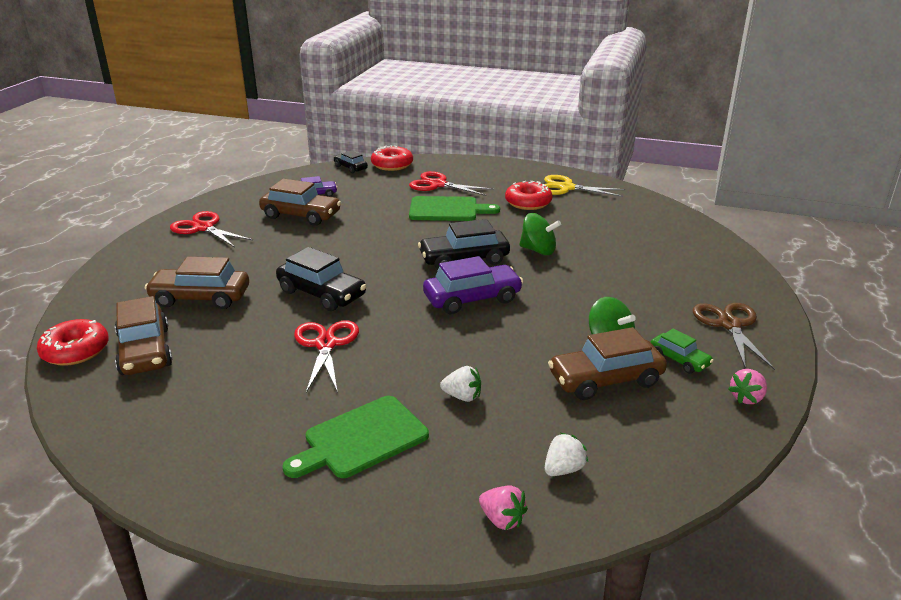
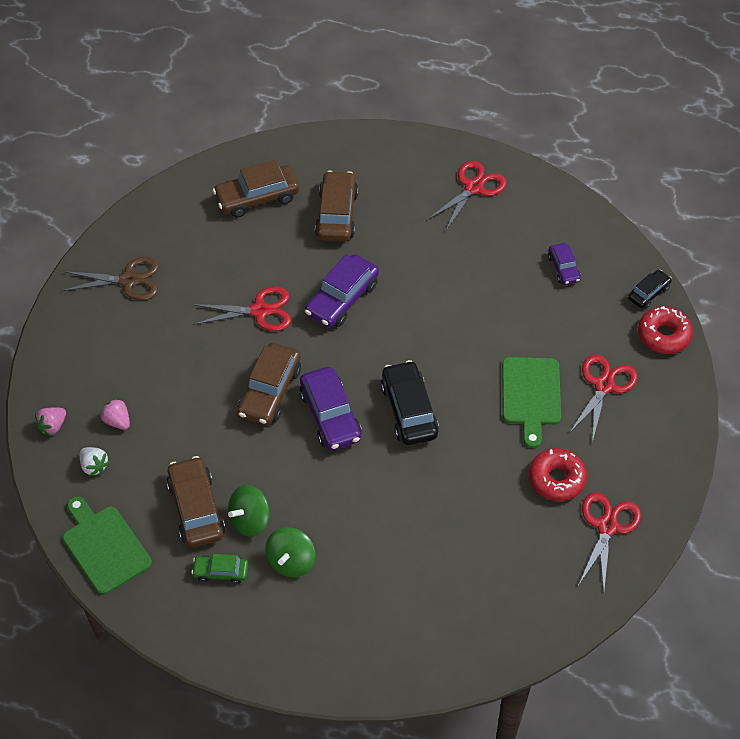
camera: 90 degrees right, 25 degrees up
red donut [37,319,109,366] -> none
brown car [259,179,341,226] -> brown car moved to [238,343,301,425]
black car [276,247,367,311] -> purple car [305,254,379,328]
green cutting board [282,396,429,478] -> green cutting board moved to [63,496,152,595]
white strawberry [440,366,481,402] -> none
green spinning top [519,213,561,255] -> green spinning top moved to [265,527,315,577]
yellow scissors [544,175,625,197] -> red scissors [578,492,641,591]
green car [651,328,714,374] -> green car turned 45 degrees clockwise [191,554,249,584]
brown scissors [693,303,775,370] -> brown scissors moved to [61,257,159,300]
pink strawberry [728,369,767,404] -> pink strawberry moved to [100,398,130,430]

